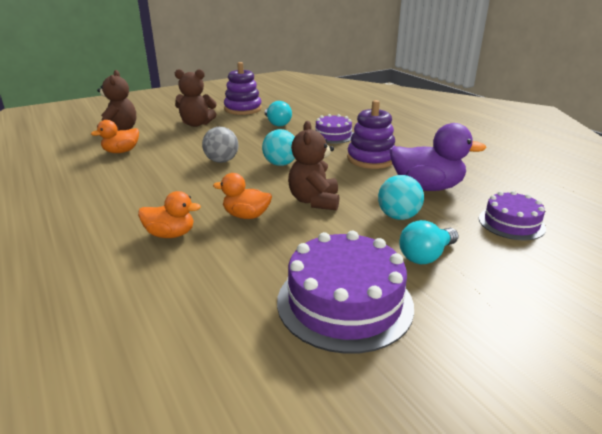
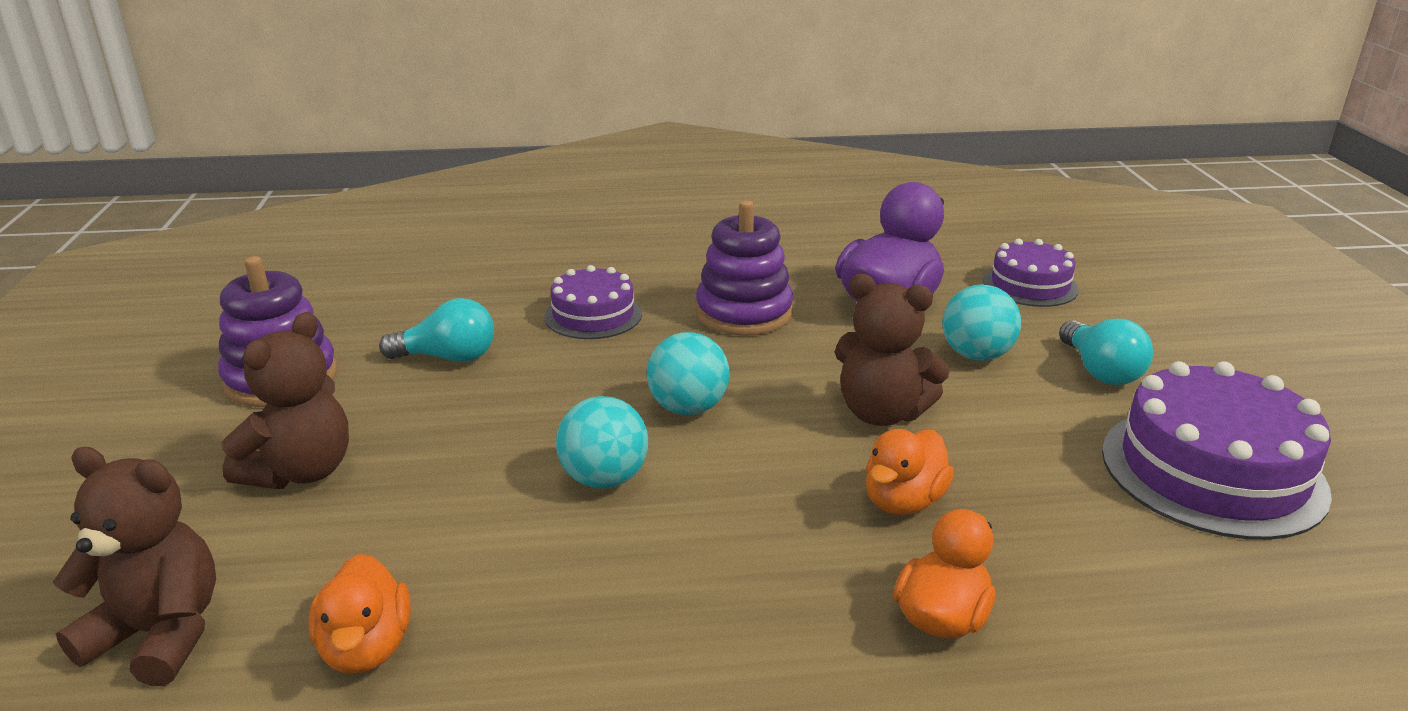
camera: 65 degrees left, 0 degrees up
grey ball [202,127,238,163] -> turquoise ball [556,396,648,489]

